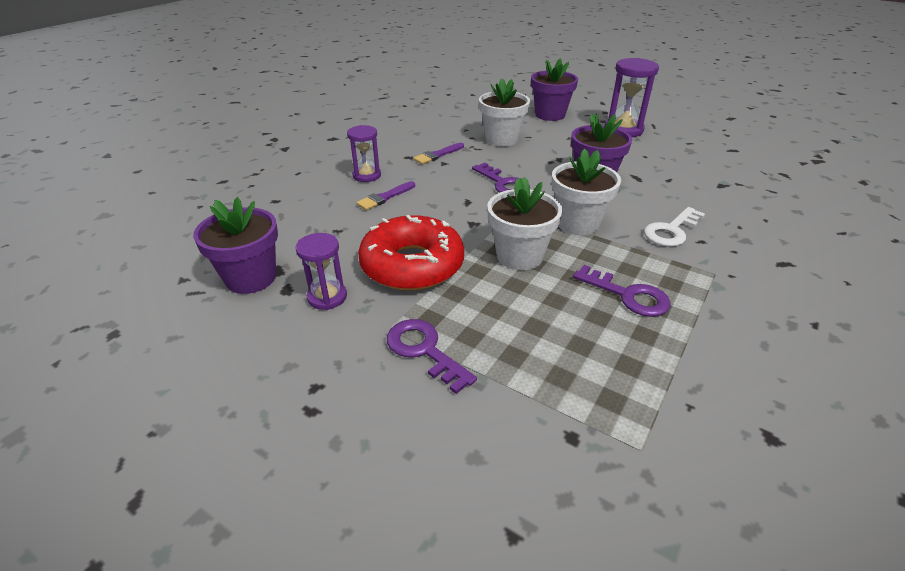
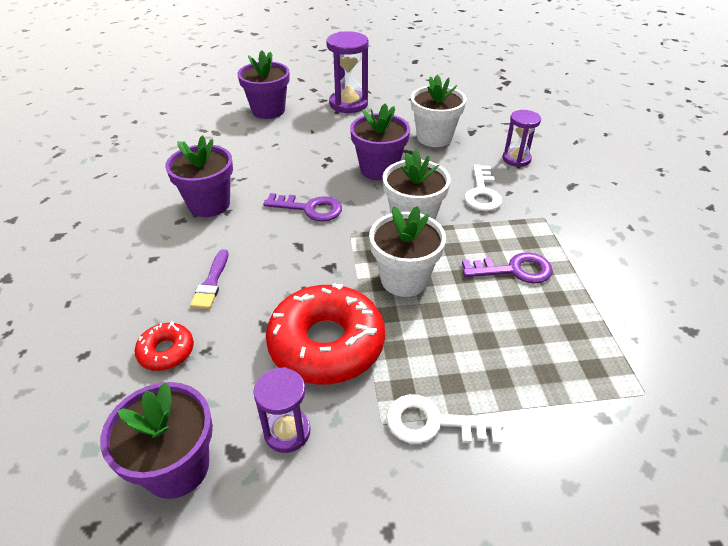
camera: 40 degrees left, 5 degrees up
purple hourglass [347,125,381,182] -> purple hourglass moved to [502,110,541,167]
purple key [387,319,477,394] -> white key [386,394,504,444]
purple brush [413,143,464,164] -> purple flower pot [165,135,233,217]
white flower pot [479,78,530,147] -> white flower pot moved to [411,74,466,147]
none -> red donut [135,321,194,371]

